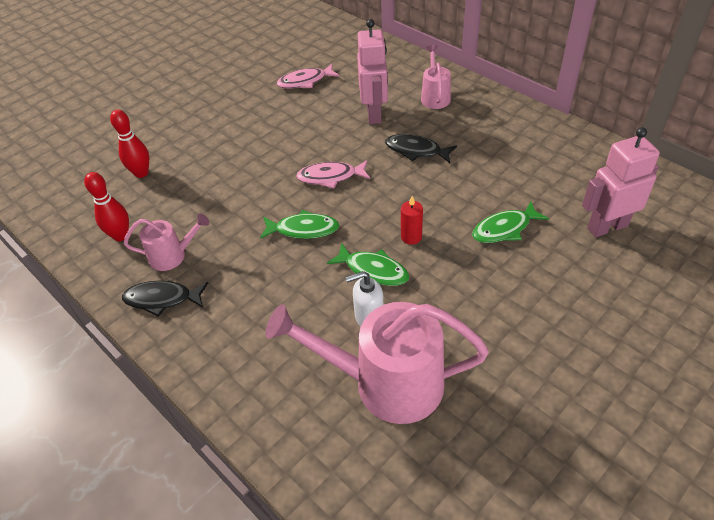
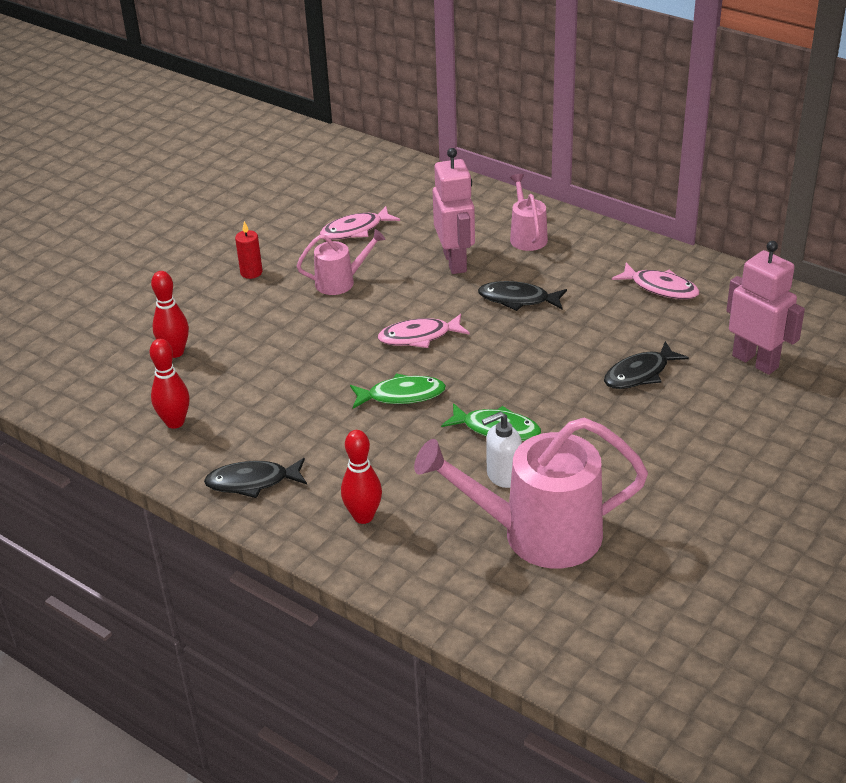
camera: 10 degrees left, 10 degrees down
pink watering can [124,214,209,271] -> pink watering can moved to [297,229,386,295]
red candle [401,196,423,245] -> red candle moved to [235,221,263,279]
green fish [472,201,549,243] -> black fish [604,341,689,389]
pink robot [582,127,660,237] -> pink robot turned 75 degrees clockwise [726,241,805,375]
none -> red bowling pin [341,430,382,524]
none -> pink fish [612,263,700,299]

